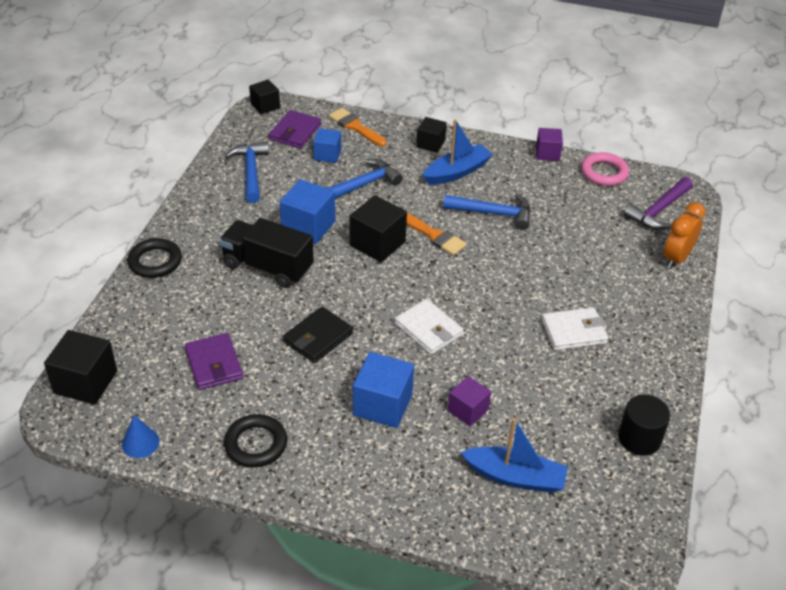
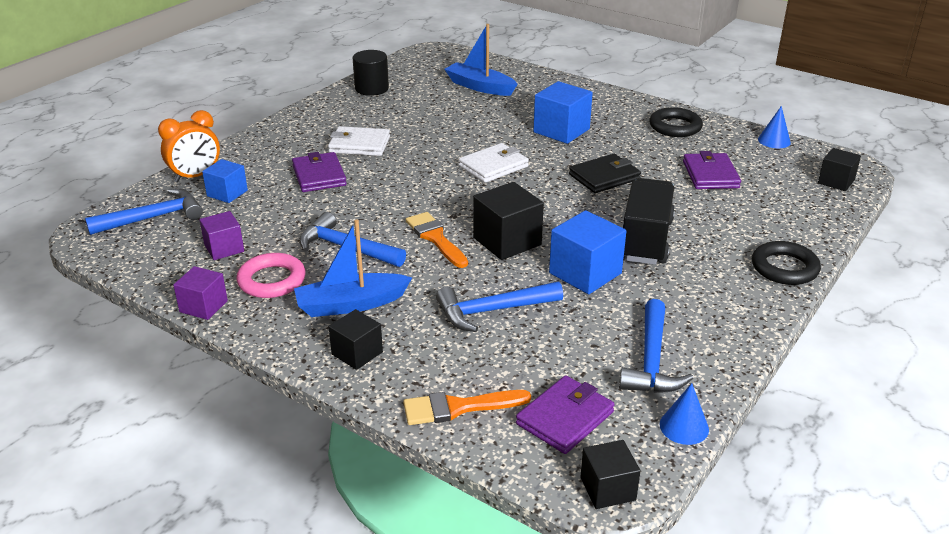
camera: 160 degrees left, 10 degrees down
black cube [44,330,117,405] -> black cube [818,148,861,191], size x0.63
black truck [219,218,314,288] -> black truck turned 120 degrees counterclockwise [623,178,675,265]
blue cube [313,128,341,163] -> blue cube moved to [202,159,248,203]
orange brush [329,108,387,146] -> orange brush turned 105 degrees clockwise [403,390,531,425]
white wallet [395,299,463,355] -> white wallet turned 75 degrees clockwise [459,143,529,183]
purple cube [448,376,491,427] -> purple cube moved to [199,211,244,260]
pink ring [581,152,629,186] -> pink ring moved to [237,253,306,298]
purple hammer [624,177,693,230] -> blue hammer [85,189,203,235]
none -> purple wallet [292,152,347,192]
none -> blue cone [659,383,709,445]

